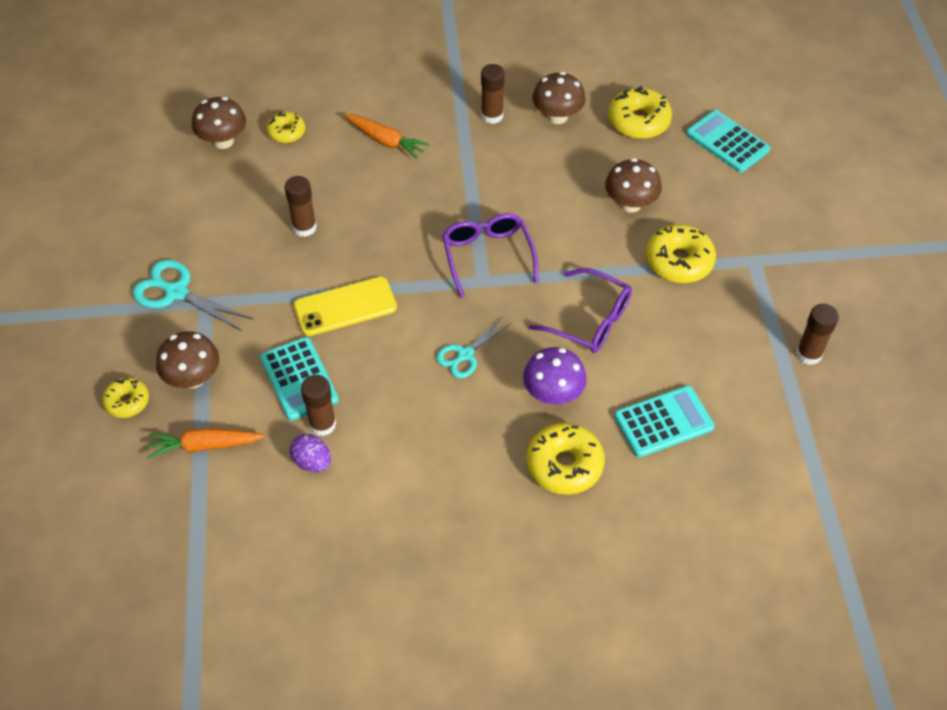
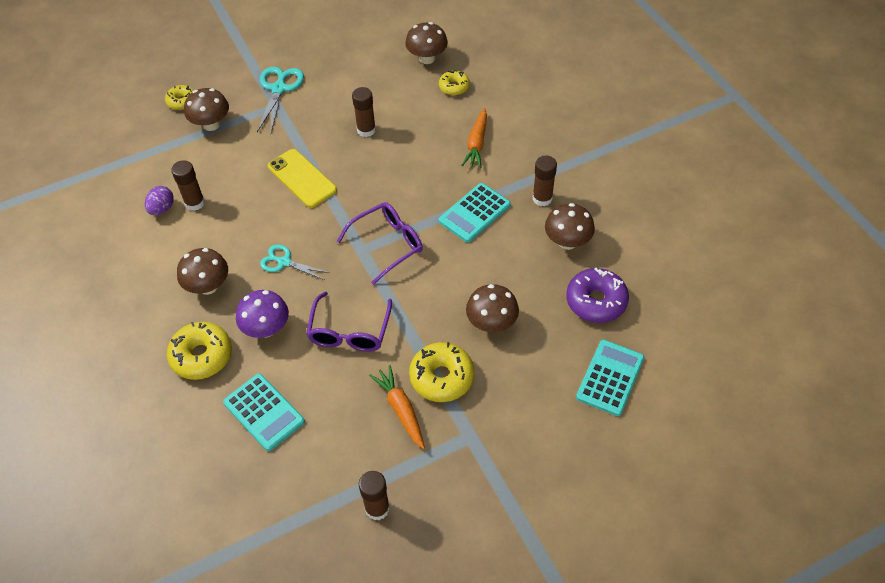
camera: 70 degrees right, 0 degrees up
orange carrot [148,428,265,459] -> orange carrot moved to [369,365,425,449]
turquoise calculator [260,337,339,421] -> turquoise calculator moved to [439,183,511,243]
yellow donut [608,86,672,139] -> purple donut [566,268,629,323]
none -> brown mushroom [177,248,228,295]

